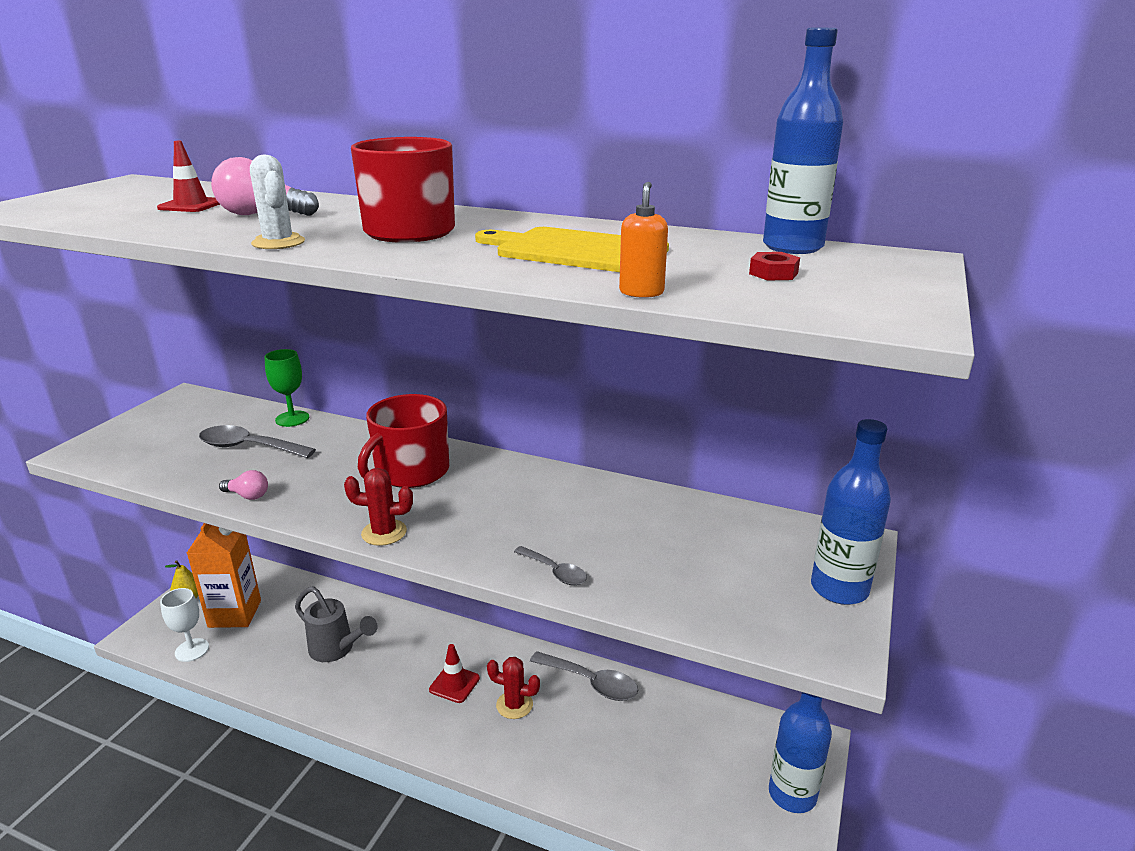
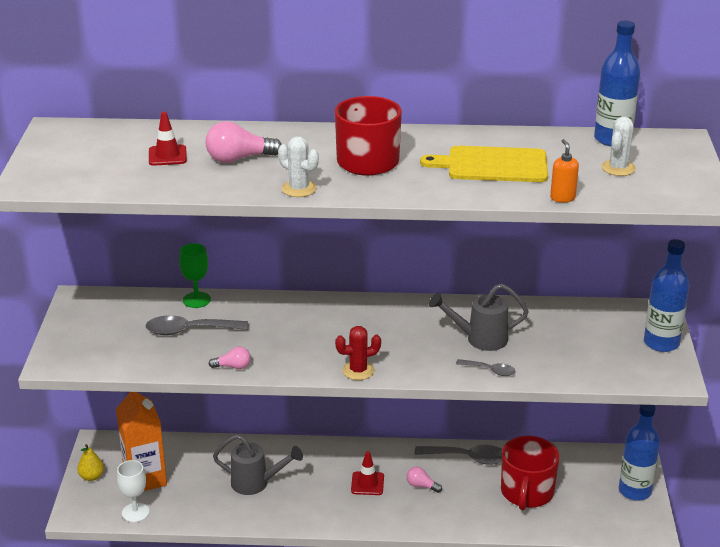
camera: 20 degrees left, 5 degrees up
red mug [358,394,449,488] -> red mug moved to [501,436,559,510]
red cactus [487,657,540,719] -> pink light bulb [406,466,442,493]
red nut [749,252,800,281] -> white cactus [601,117,636,176]
none -> grey watering can [429,284,529,351]

